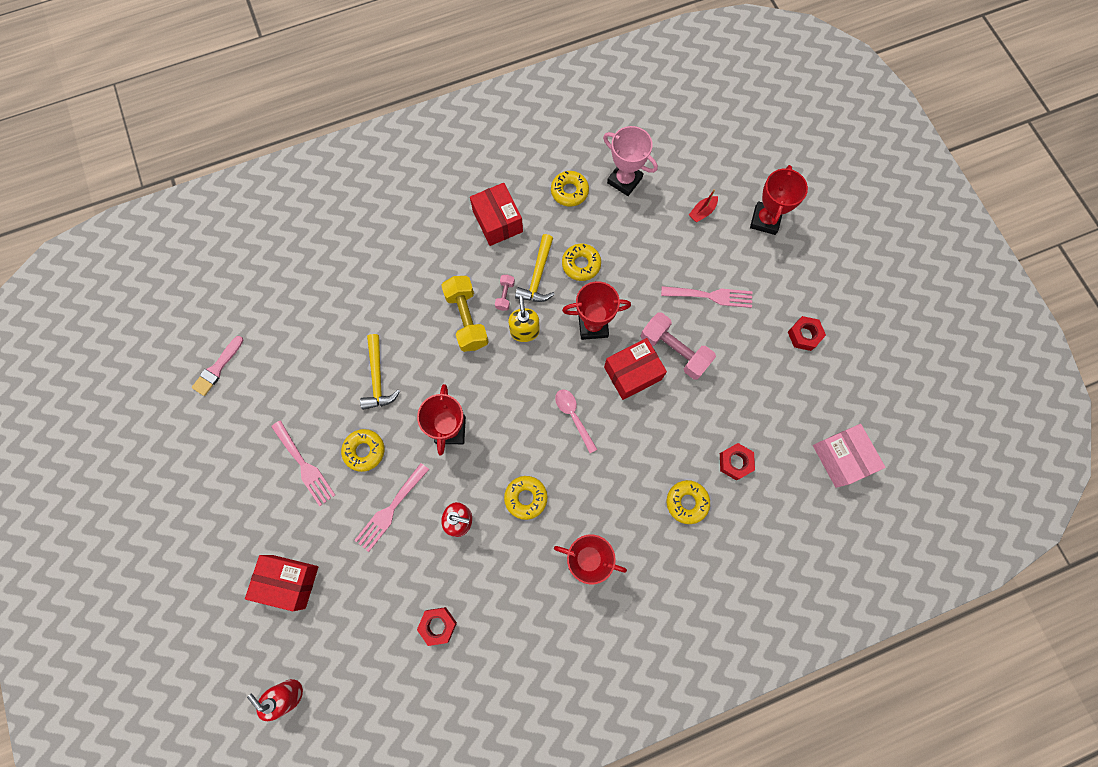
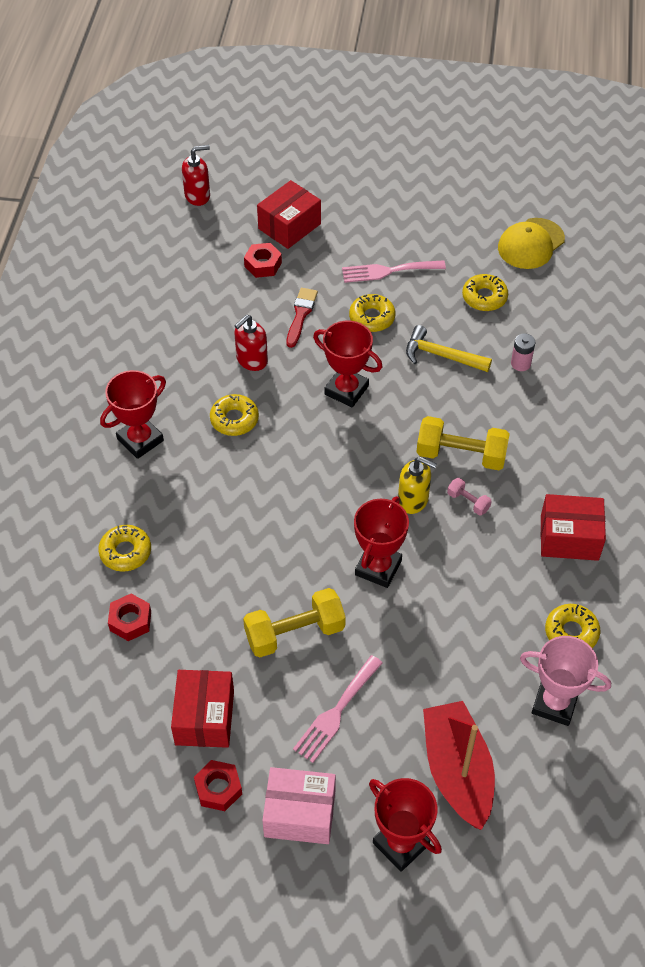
camera: 120 degrees right, 20 degrees down
pink brush [192,336,244,396] -> yellow cap [498,218,565,269]
pink fork [354,463,429,552] -> red brush [286,288,318,348]
red nut [417,607,457,646] -> red nut moved to [244,243,282,278]
yellow hammer [515,234,555,302] -> none
pink spoon [555,389,598,453] -> none
yellow donut [562,243,601,281] -> yellow donut moved to [462,274,508,311]
pink trophy [603,126,658,196] -> pink trophy turned 45 degrees clockwise [520,636,611,726]
red box [604,338,667,400] -> red box moved to [171,670,234,748]
pink dumbbell [640,313,716,380] -> yellow dumbbell [243,588,346,657]
red boat [689,189,718,222] -> red boat [423,701,495,830], size x2.45
pink box [813,424,886,488] -> pink box moved to [262,767,336,844]
none -> pink battery [511,333,535,371]

